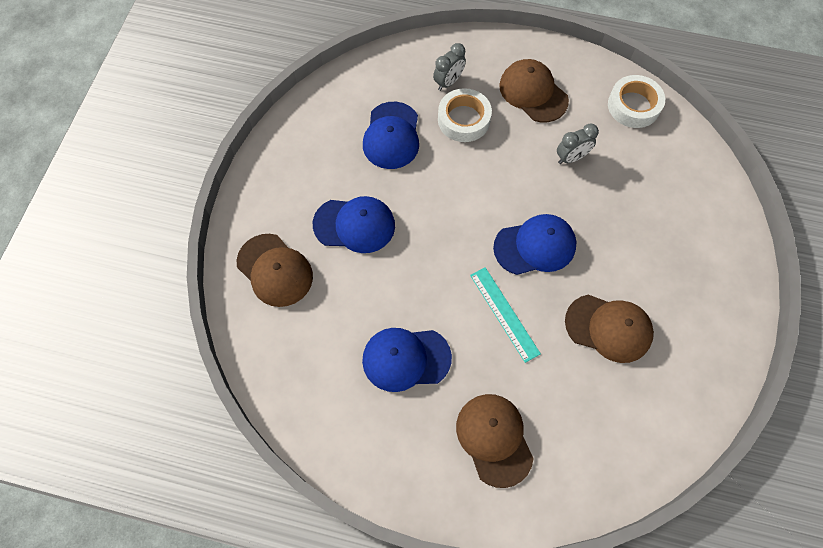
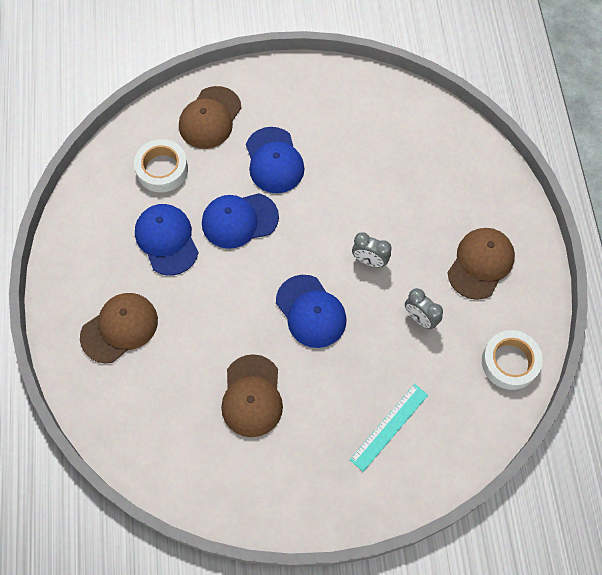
camera: 70 degrees right, 0 degrees up
blue cap [363,102,419,169] -> blue cap moved to [202,193,279,249]
grey clock [433,43,466,91] -> grey clock moved to [352,232,392,267]
white tape [438,88,492,142] -> white tape moved to [134,139,188,192]
turquoise ruler [470,267,541,363] -> turquoise ruler moved to [350,384,428,472]

